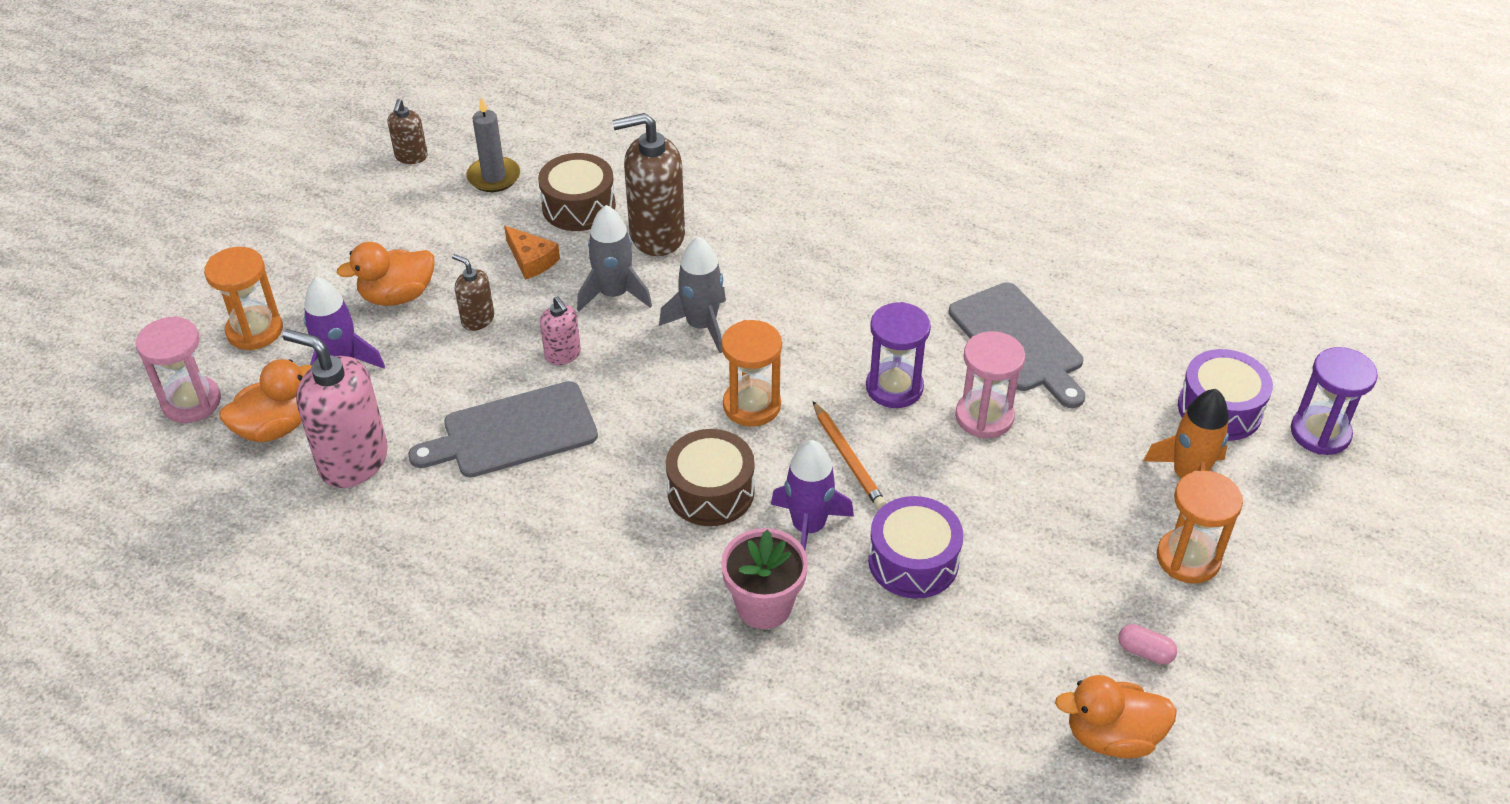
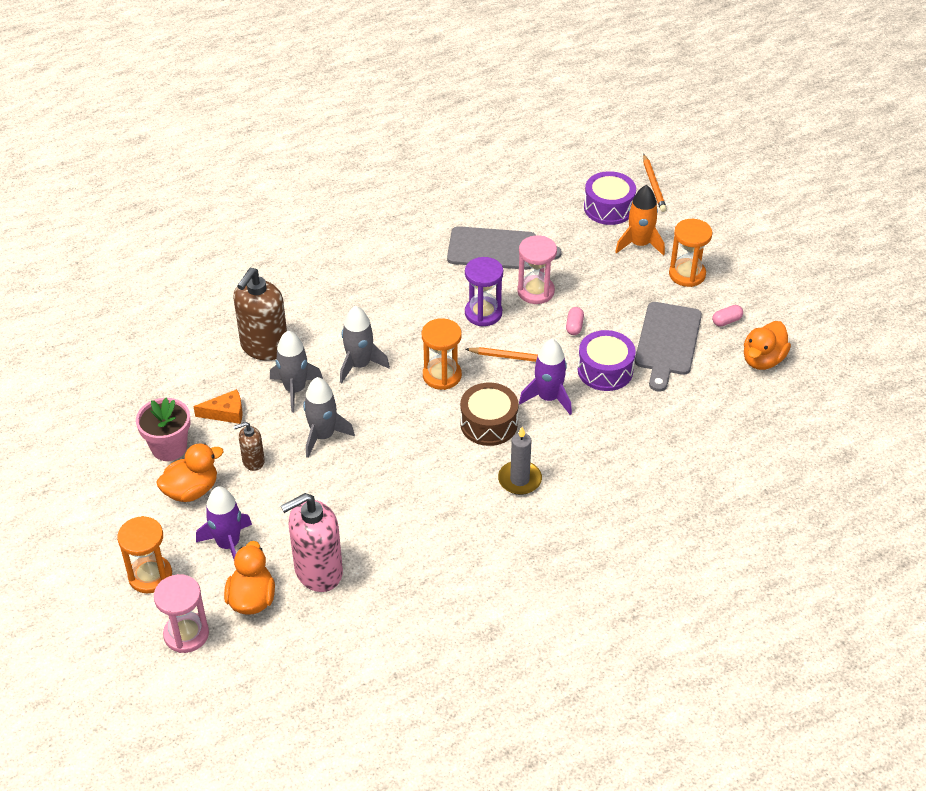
camera: 55 degrees left, 0 degrees up
orange duck [337,242,435,306] -> orange duck turned 135 degrees counterclockwise [156,443,224,502]
brown soap dispenser [387,99,428,164] -> none
grey cutting board [408,381,598,477] -> grey cutting board moved to [635,302,702,392]
grey candle [466,97,520,192] -> grey candle moved to [498,427,542,495]
brown drum [538,153,616,231] -> none
pink soap dispenser [540,296,581,365] -> grey rocket [303,377,355,458]
pink flower pot [721,528,808,629] -> pink flower pot moved to [136,398,191,461]
purple hourglass [1291,347,1378,455] -> orange pencil [643,154,667,212]
none -> pink capsule [566,307,584,335]

